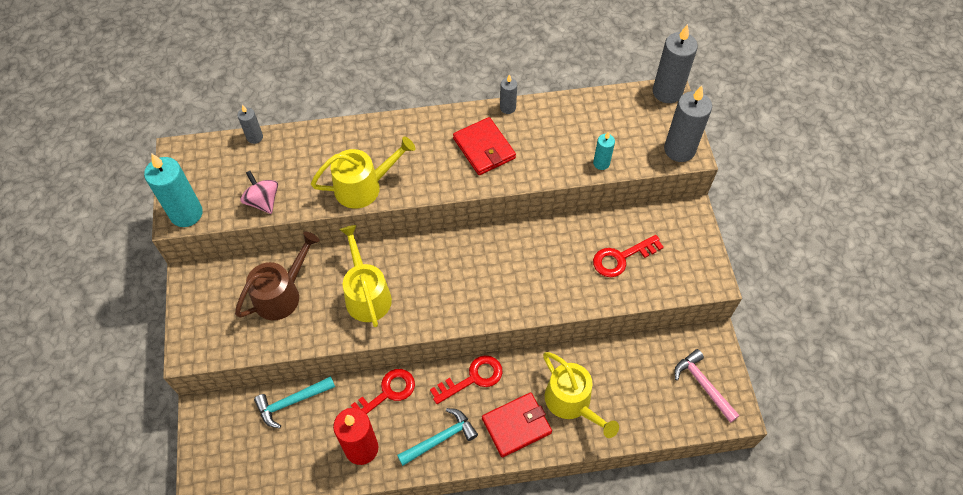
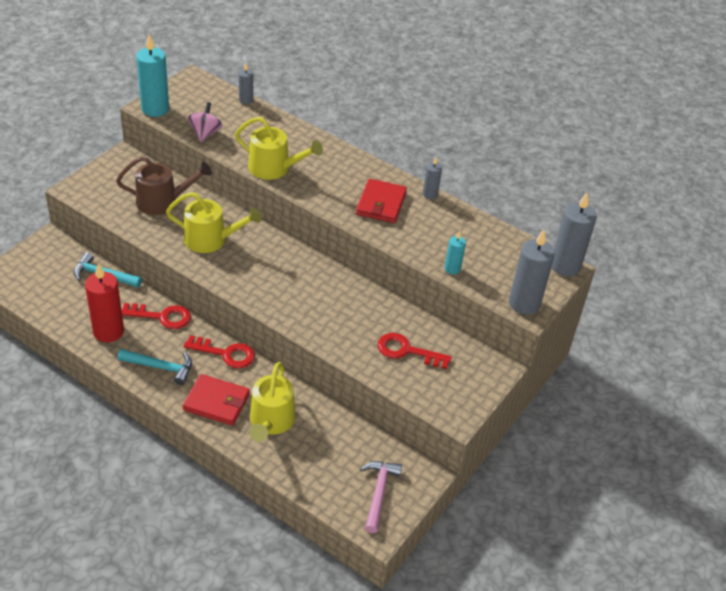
camera: 40 degrees right, 15 degrees down
yellow watering can [340,225,392,327] -> yellow watering can turned 75 degrees clockwise [166,192,261,253]

